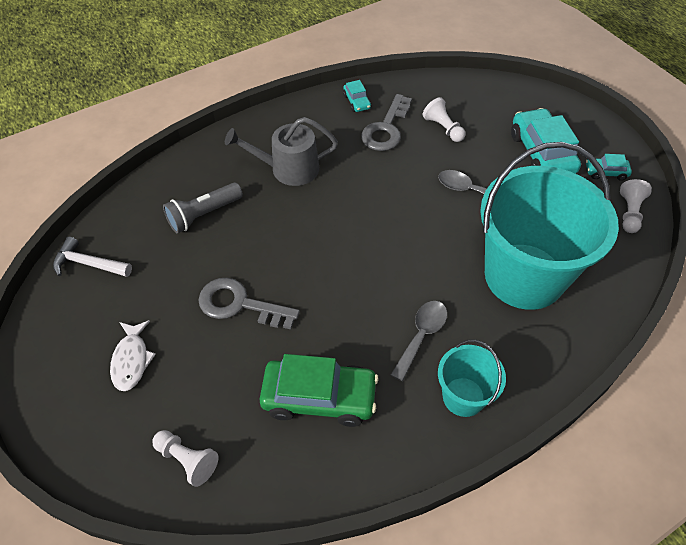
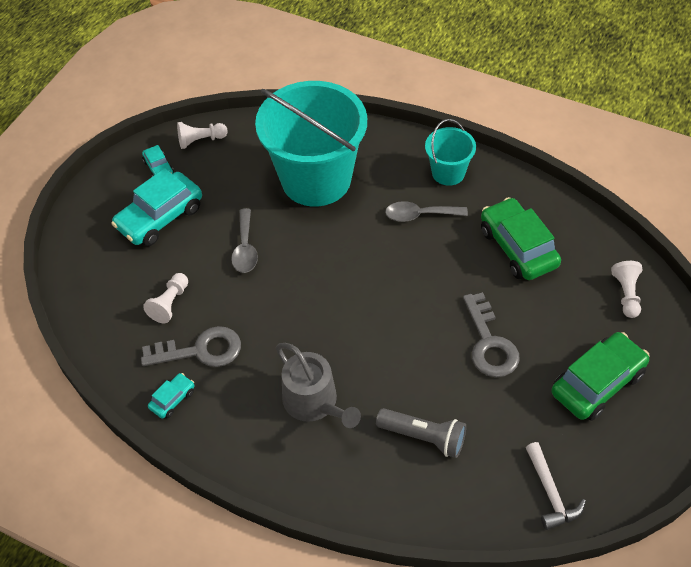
camera: 120 degrees left, 0 degrees up
white fish [110,320,156,391] -> green car [551,332,650,421]

